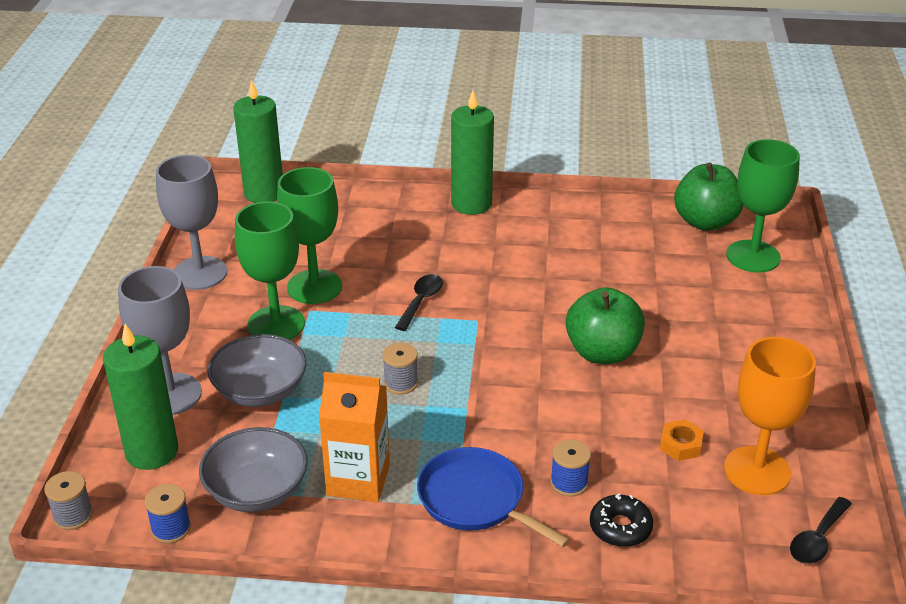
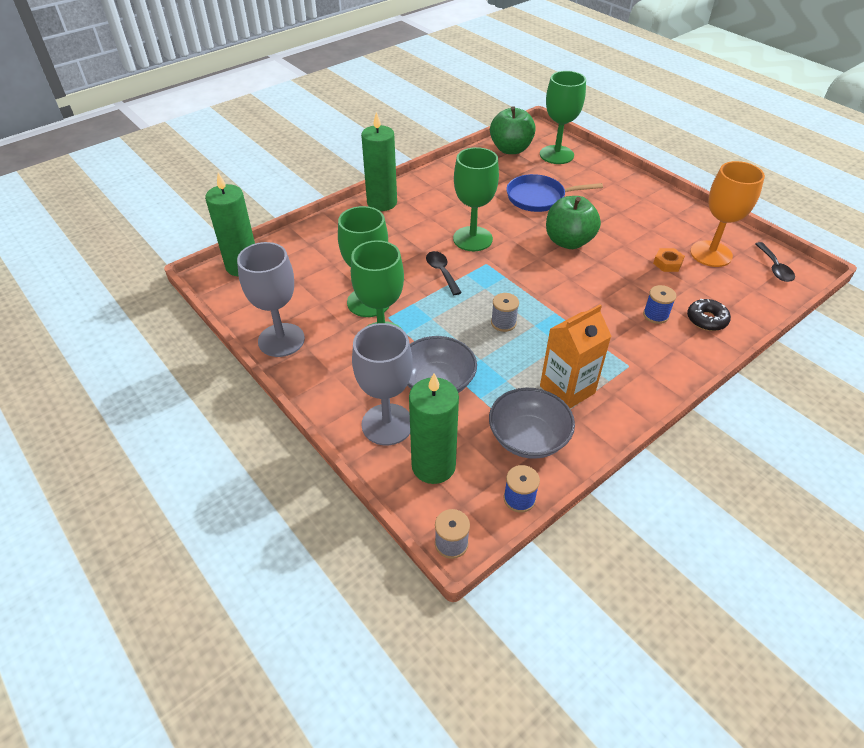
camera: 45 degrees left, 10 degrees up
blue pan [417,447,570,547] -> blue pan moved to [506,174,603,212]
none -> green goblet [453,147,499,251]

